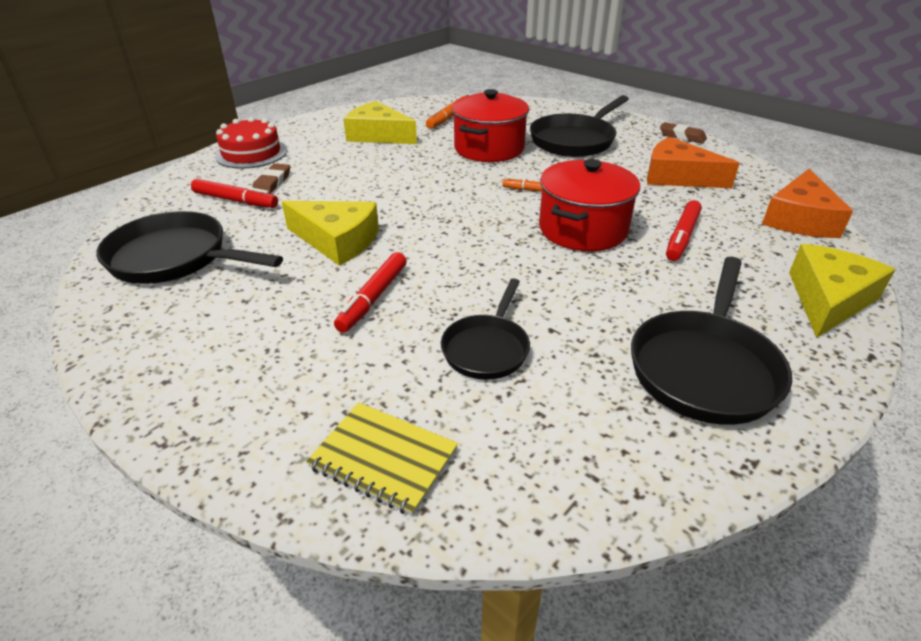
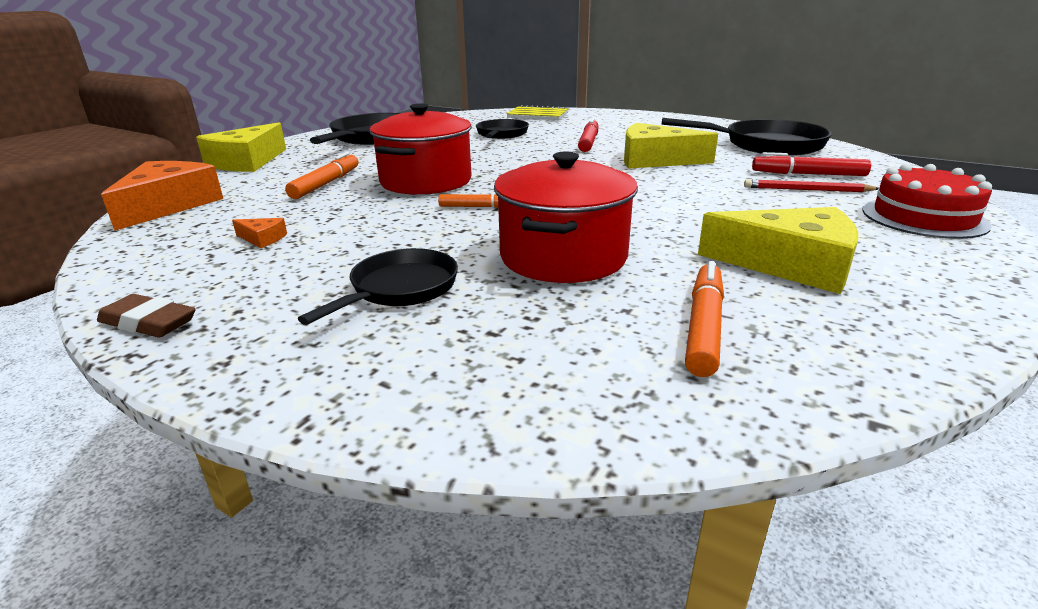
camera: 170 degrees right, 10 degrees down
brown eraser [252,163,290,194] -> red pencil [744,179,878,192]
black pan [530,95,629,157] -> black pan [298,248,458,325], size x0.62
orange cheese [647,137,740,188] -> orange cheese [232,218,287,248], size x0.42
red marker [666,200,702,261] -> orange marker [285,152,359,199]

